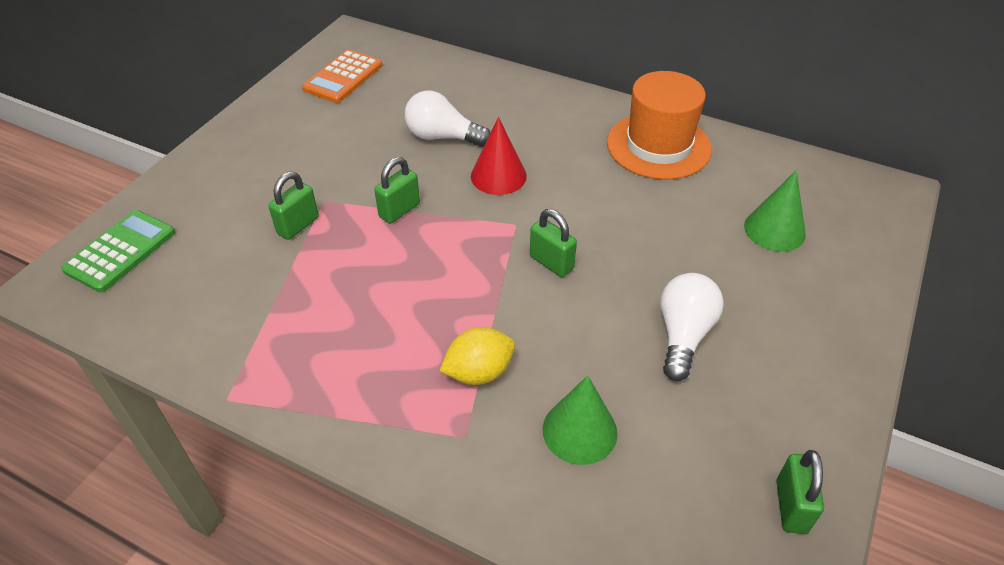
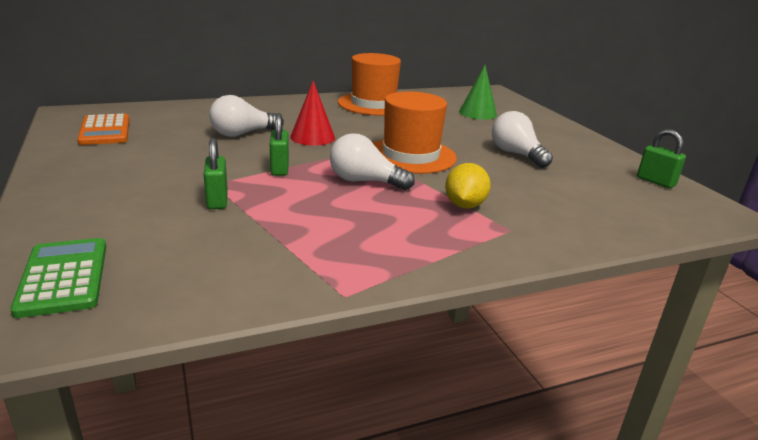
camera: 50 degrees left, 20 degrees down
green padlock [530,209,577,277] -> orange hat [373,91,457,174]
green cone [543,375,618,465] -> none
none -> white light bulb [330,133,415,190]

